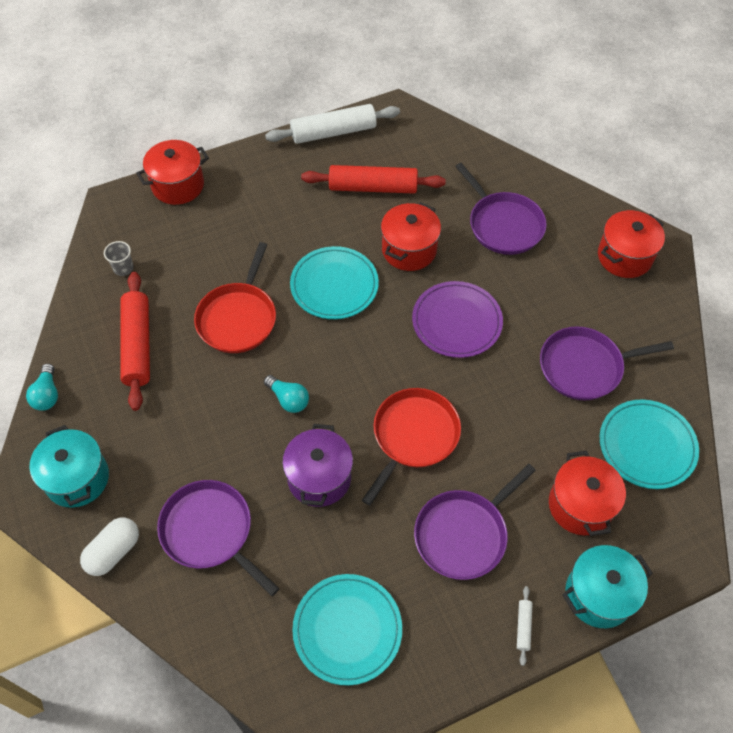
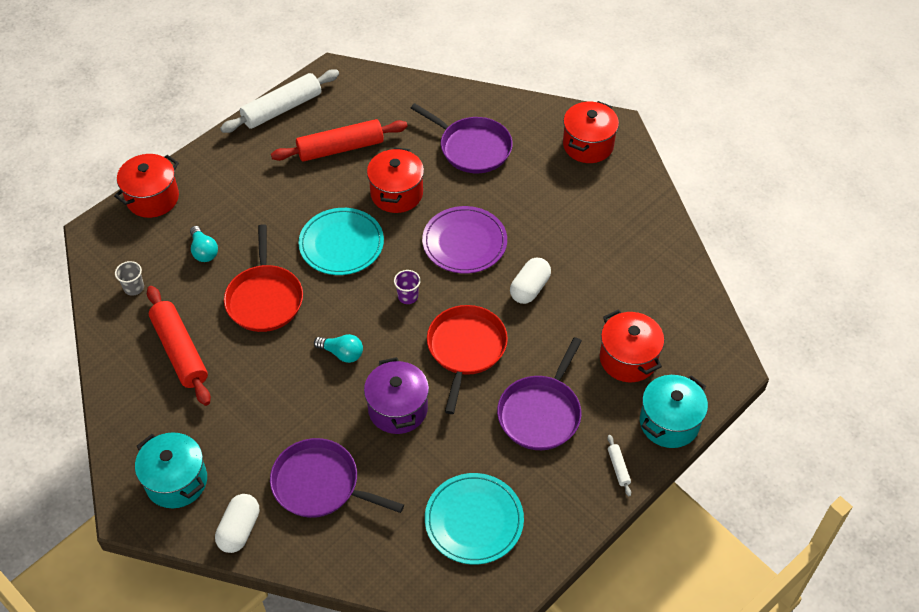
camera: 20 degrees left, 5 degrees down
turquoise light bulb [26,364,58,411] -> turquoise light bulb moved to [190,226,218,262]
purple pan [540,326,674,400] -> none
turquoise plate [600,399,699,489] -> none
none -> purple cup [394,270,421,304]
none -> white capsule [510,258,551,304]

